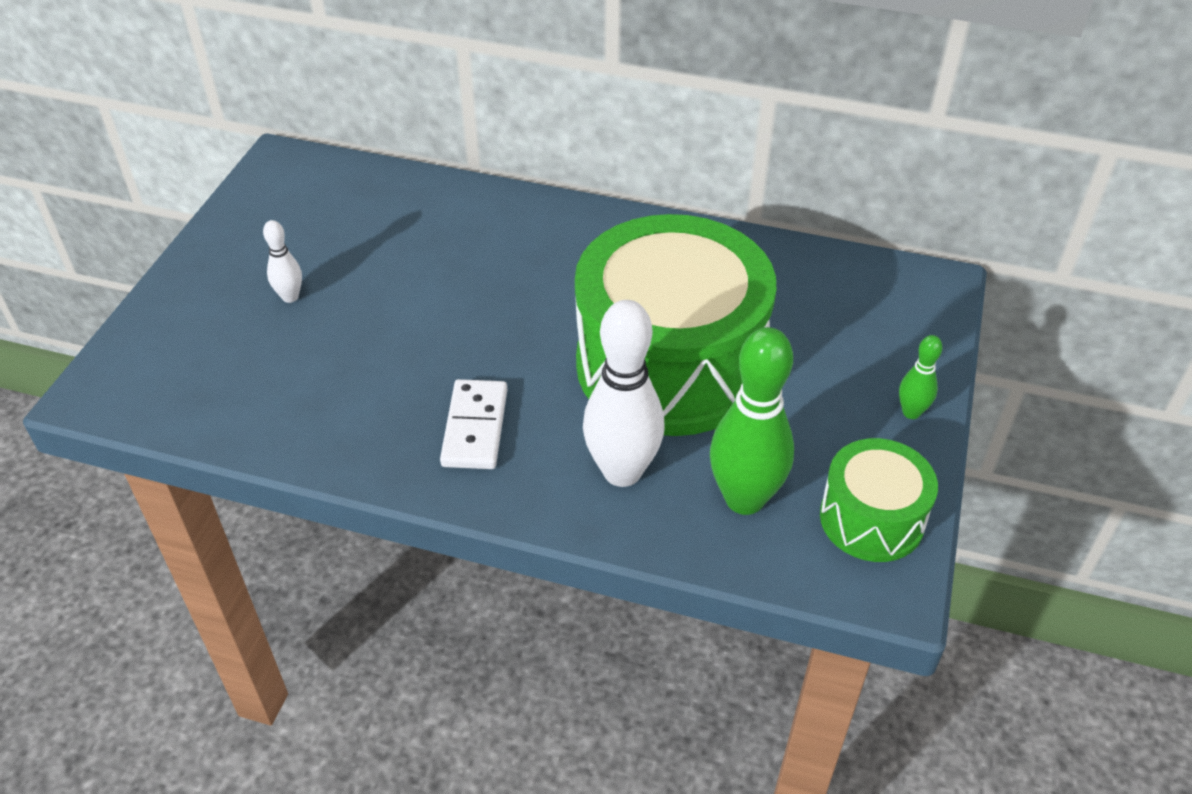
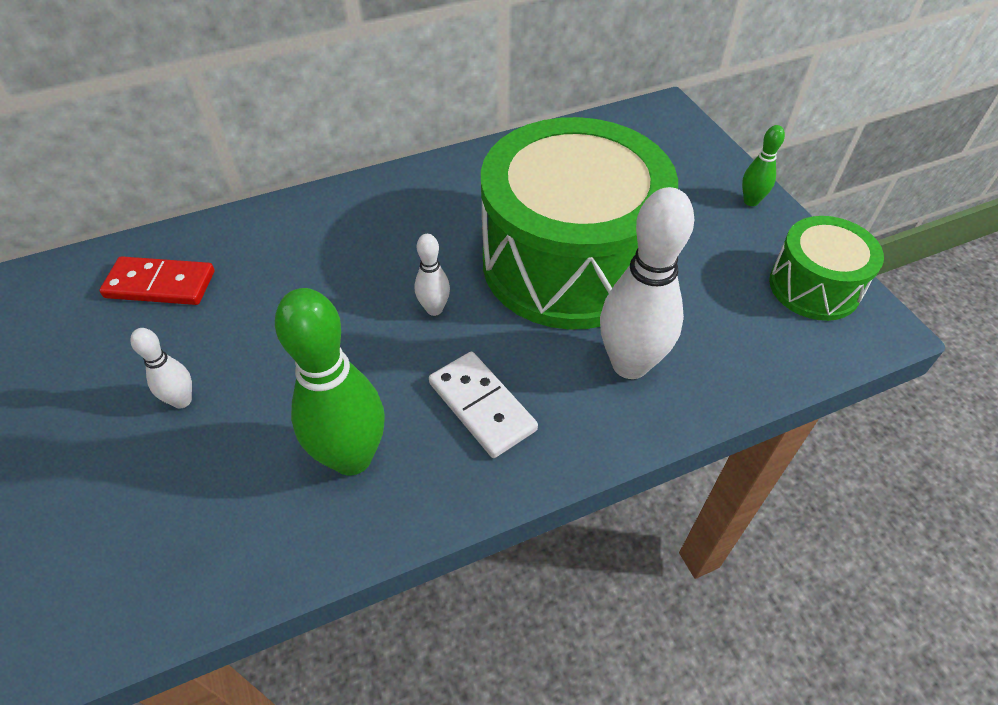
camera: 40 degrees left, 5 degrees up
green bowling pin [710,327,794,515] -> green bowling pin moved to [275,288,385,476]
none -> red domino [99,256,215,305]
none -> white bowling pin [415,234,450,316]

